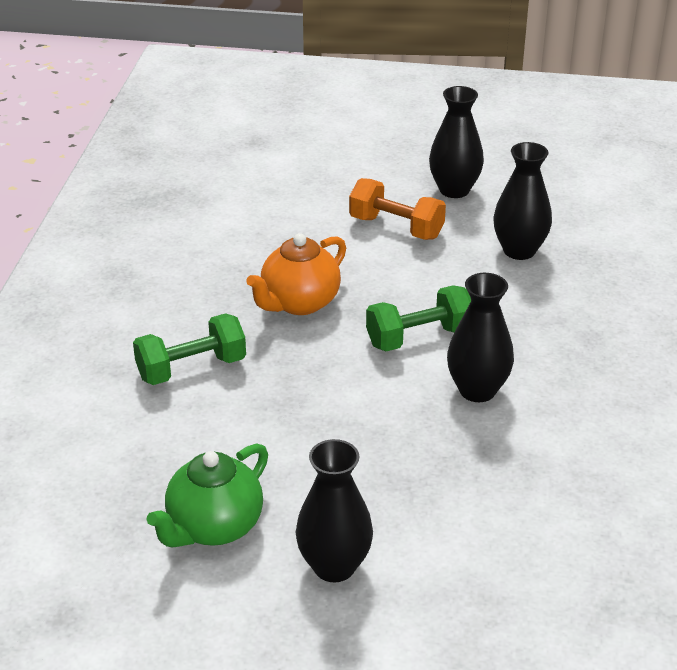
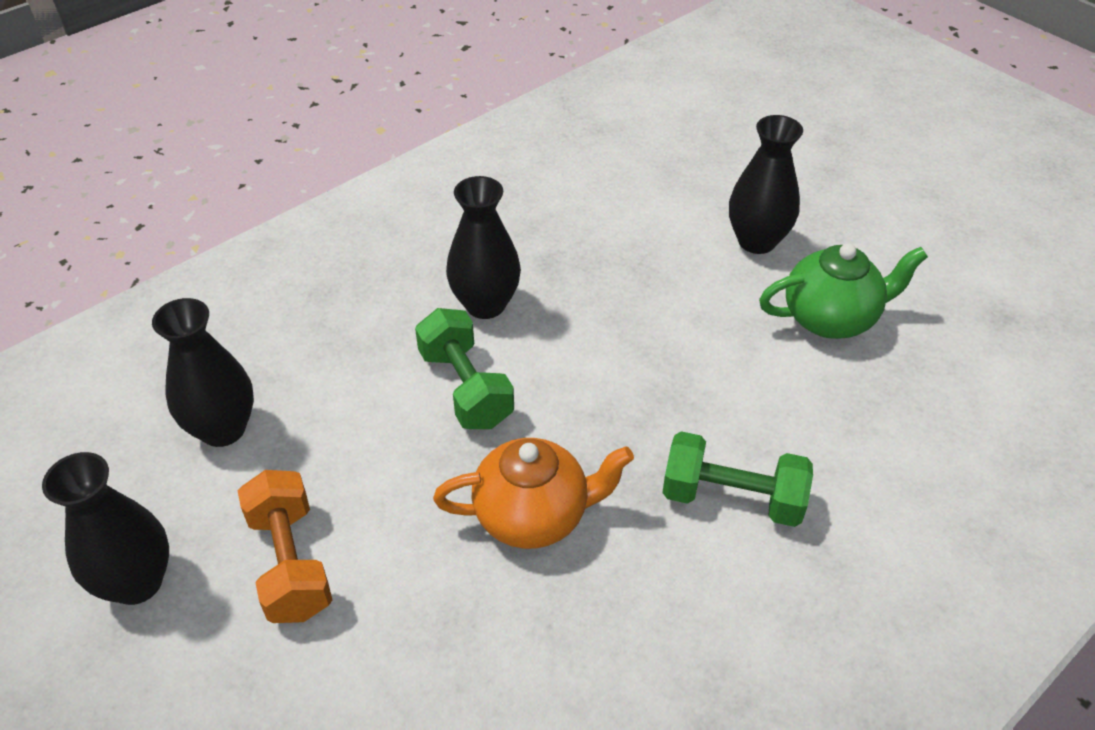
camera: 140 degrees left, 10 degrees up
green dumbbell [366,285,471,351] -> green dumbbell turned 45 degrees clockwise [415,308,514,429]

